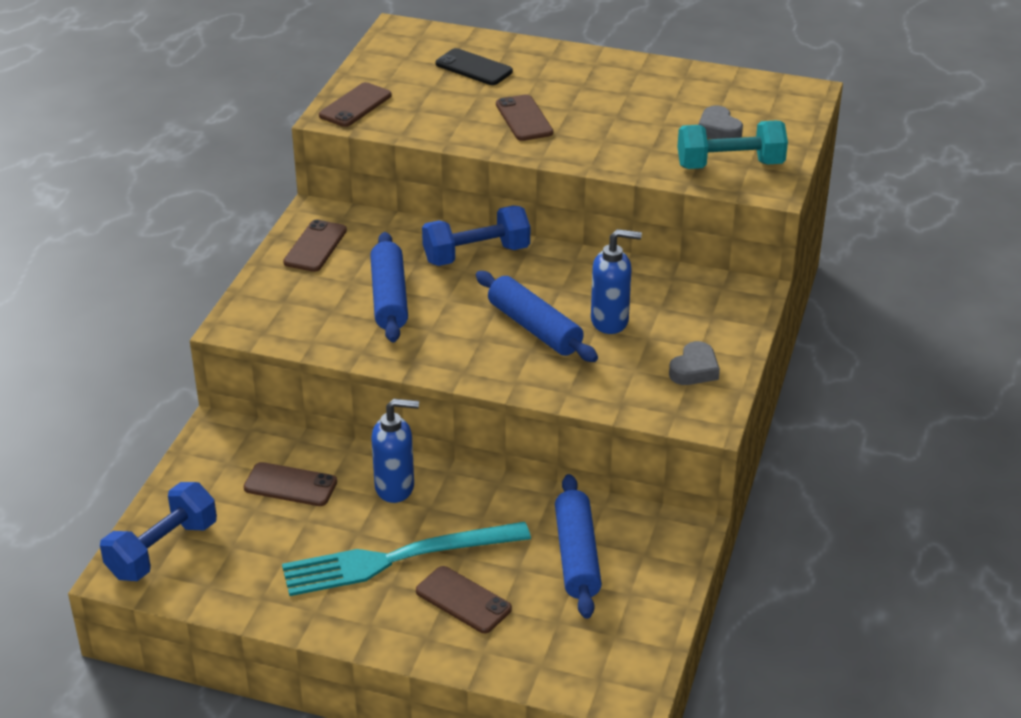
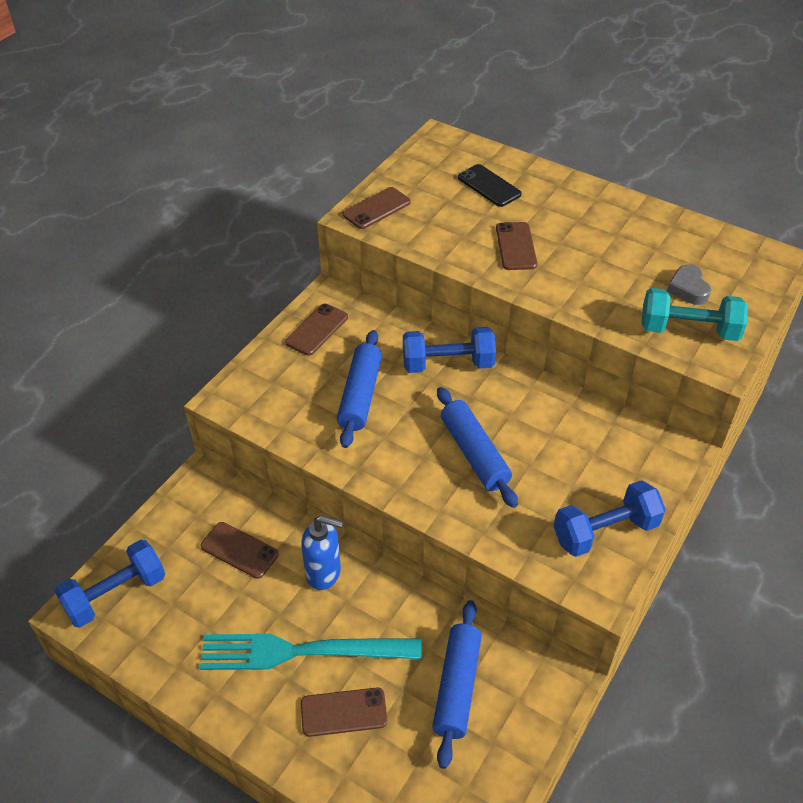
camera: 15 degrees right, 10 degrees up
brown phone [416,566,512,633] -> brown phone turned 60 degrees counterclockwise [301,688,387,737]
blue soap dispenser [591,229,642,334] -> none
grey heart [669,341,720,385] -> blue dumbbell [554,480,666,557]

